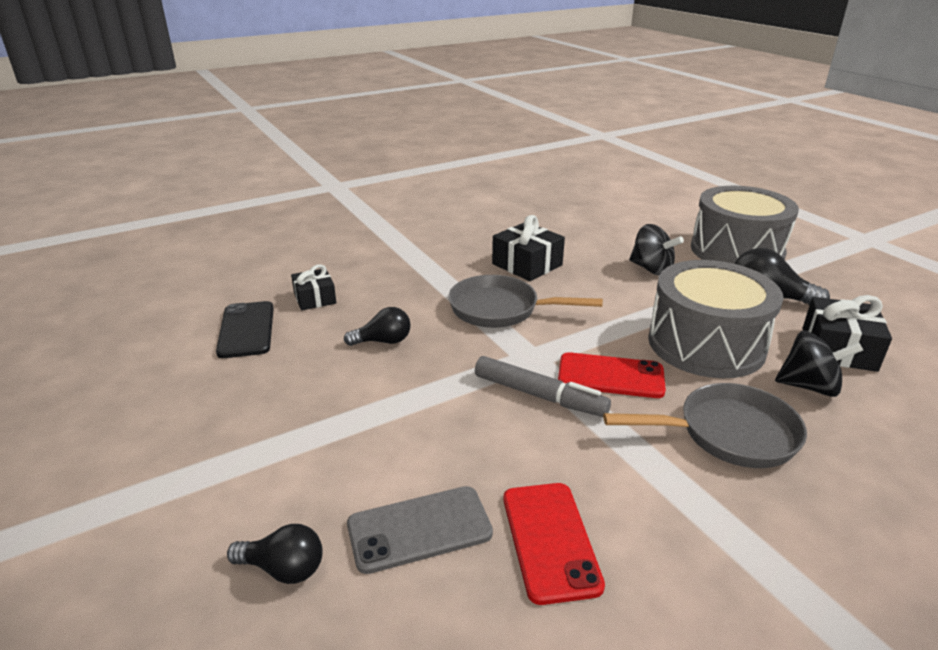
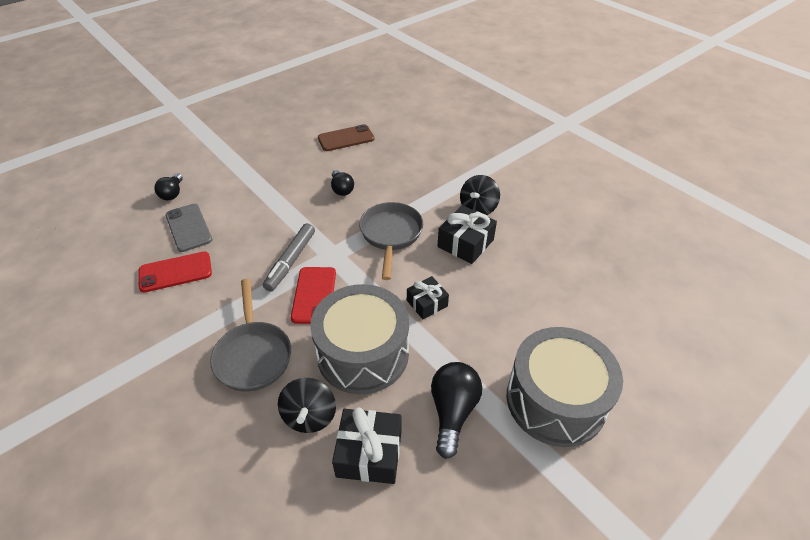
camera: 80 degrees right, 15 degrees up
black phone [216,301,274,358] -> brown phone [318,124,374,151]
black gift [291,264,336,311] -> black gift moved to [407,276,449,319]
black spinning top [629,224,684,275] -> black spinning top moved to [460,175,500,215]

